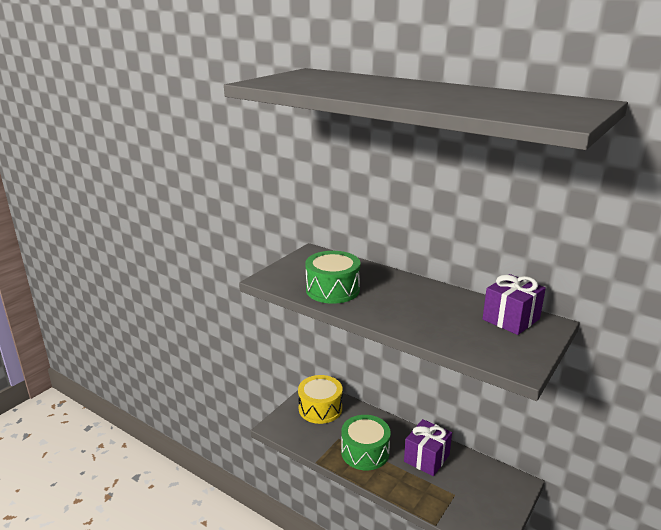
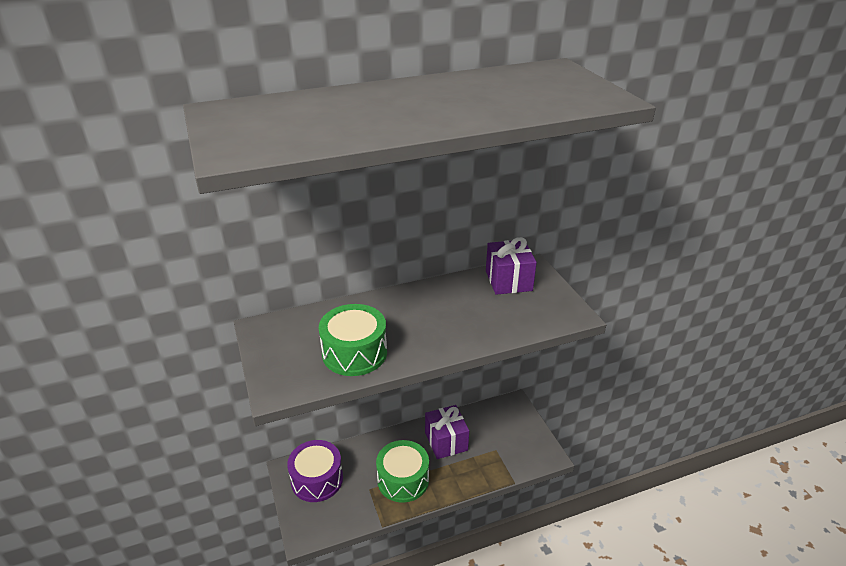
camera: 55 degrees left, 10 degrees up
yellow drum [298,375,343,424] -> purple drum [287,440,343,502]

